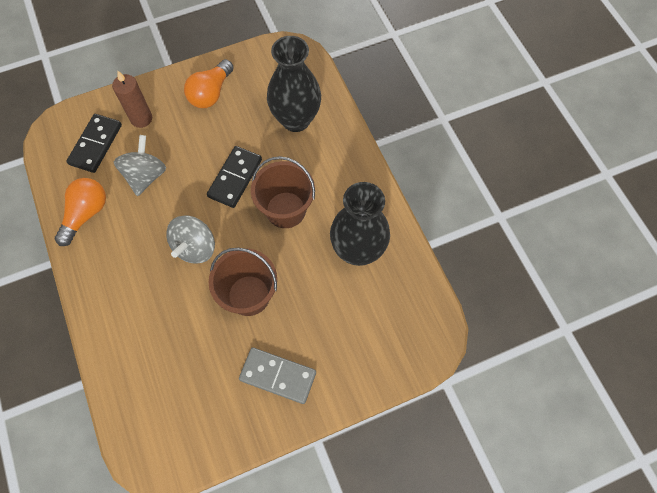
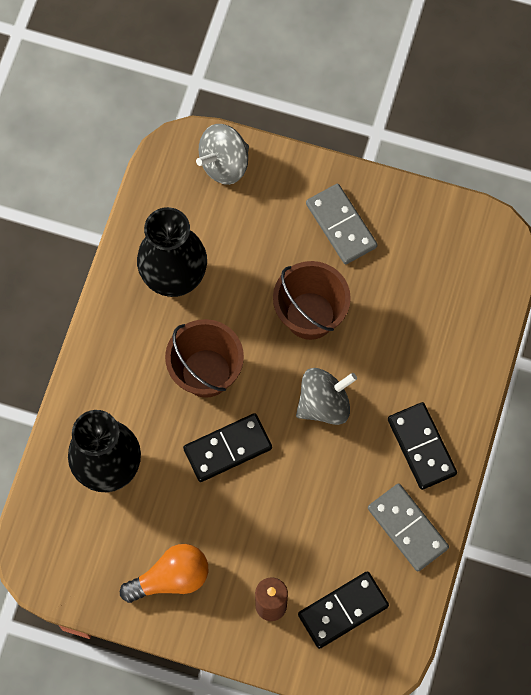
camera: 140 degrees left, 5 degrees up
orange light bulb [55,178,106,246] -> grey domino [368,484,449,571]
grey spinning top [114,135,166,196] -> grey spinning top moved to [196,124,249,185]
none -> black domino [388,402,457,490]

